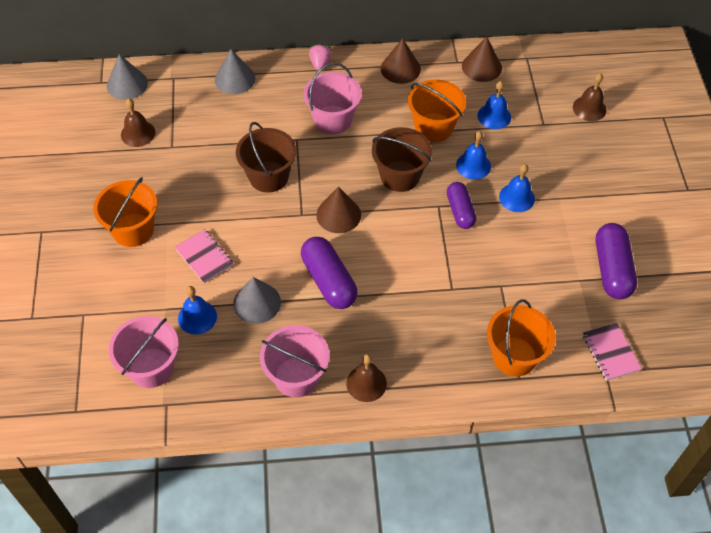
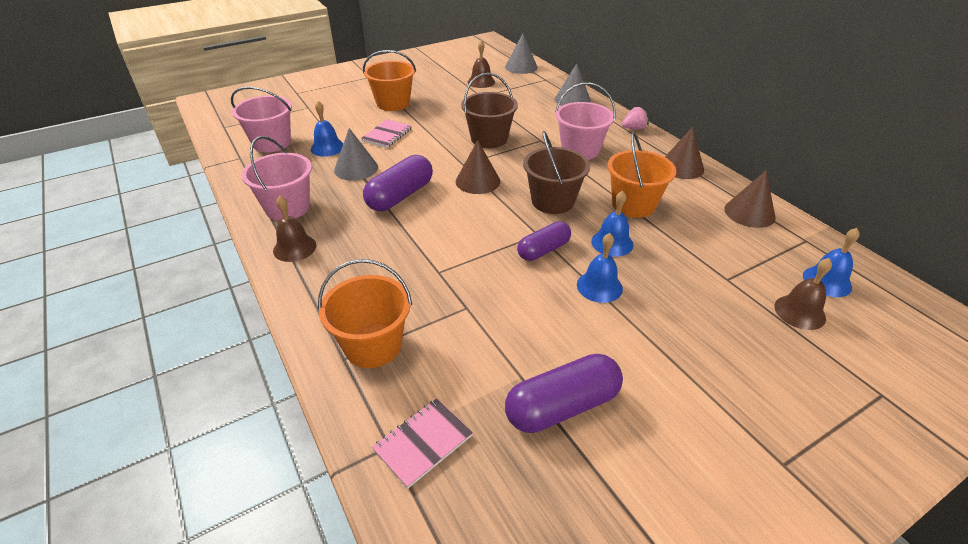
camera: 65 degrees right, 15 degrees down
blue bell [477,81,511,129] -> blue bell moved to [803,228,860,297]

